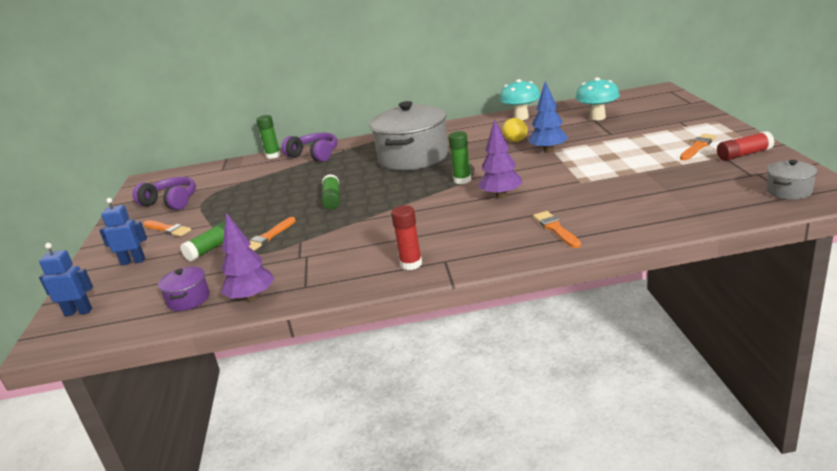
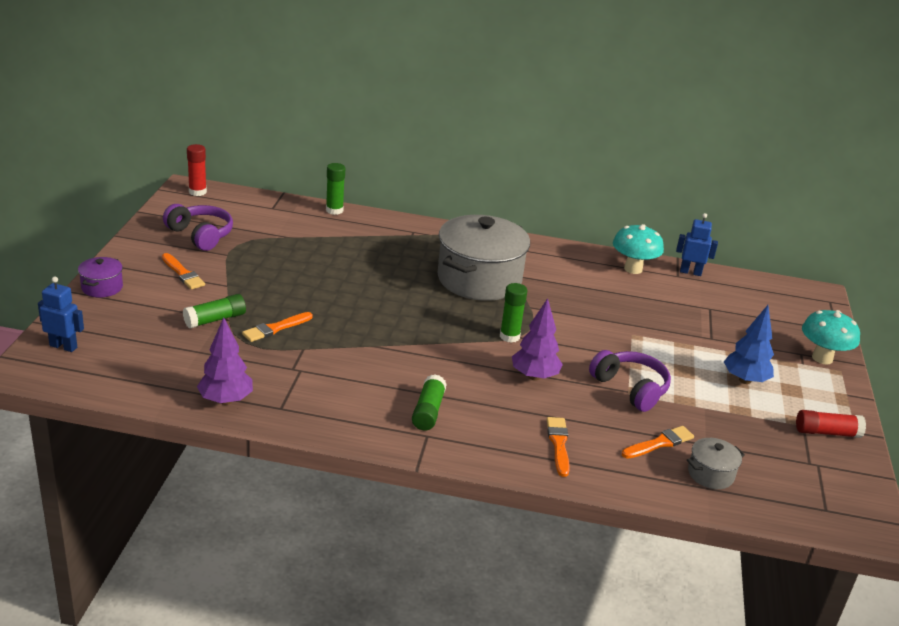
camera: 10 degrees right, 5 degrees up
blue robot [99,198,147,266] -> blue robot moved to [676,213,718,276]
purple pot [158,266,210,311] -> purple pot moved to [78,257,123,297]
purple headphones [282,133,337,162] -> purple headphones moved to [589,350,671,412]
green glue stick [322,174,340,209] -> green glue stick moved to [412,374,447,431]
red glue stick [391,205,422,270] -> red glue stick moved to [187,144,207,196]
yellow lemon [502,118,527,142] -> none
blue tree [528,81,568,153] -> blue tree moved to [724,305,774,384]
turquoise mushroom [576,77,620,121] -> turquoise mushroom moved to [802,310,860,364]
orange brush [680,133,716,160] -> orange brush moved to [622,426,694,459]
grey pot [766,160,817,200] -> grey pot moved to [687,438,745,489]

